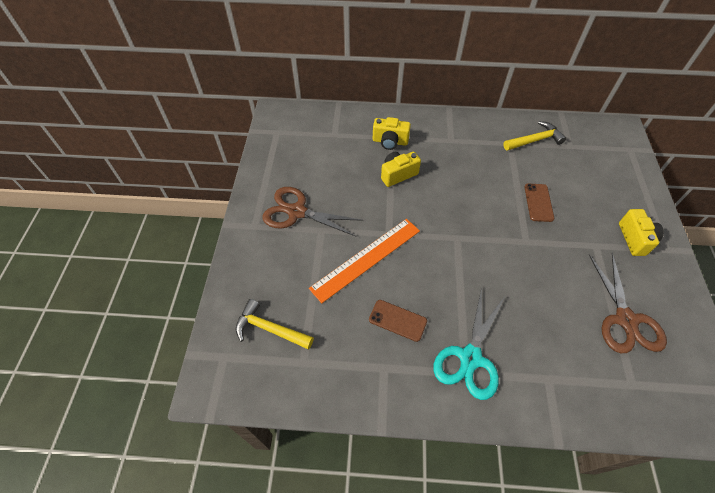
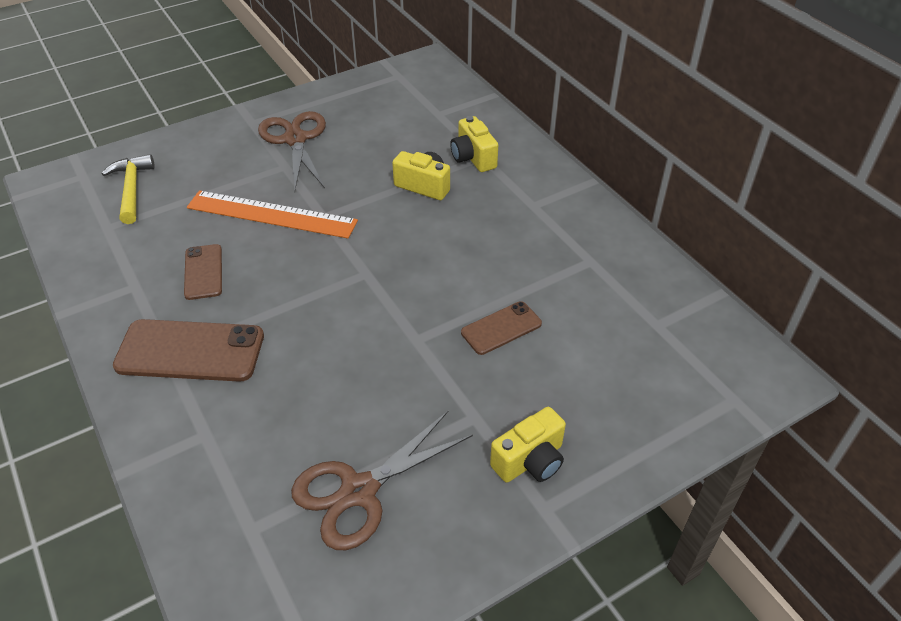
camera: 55 degrees right, 10 degrees down
turquoise scissors [433,287,506,400] -> brown phone [113,319,264,382]
yellow hammer [503,121,566,151] -> none

